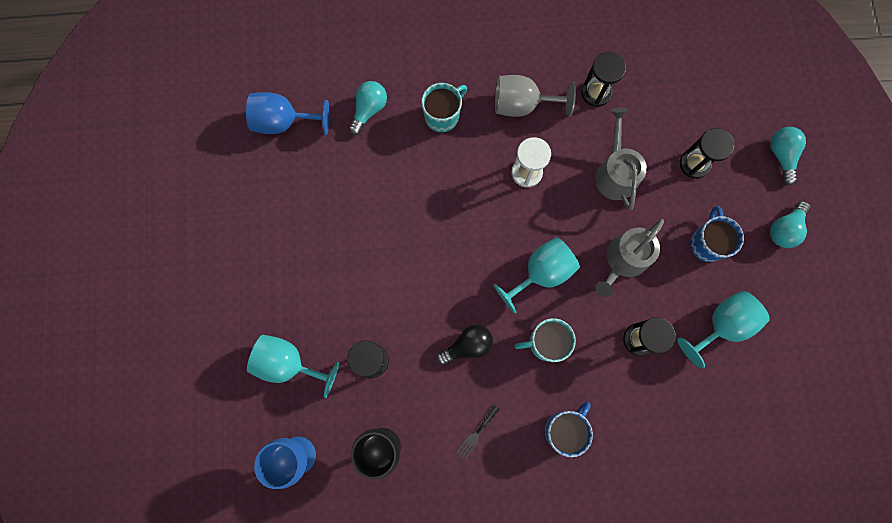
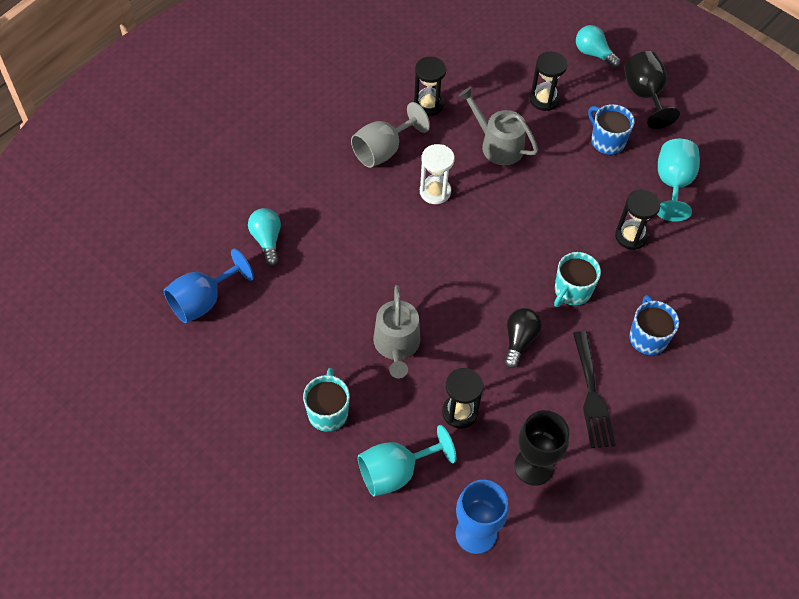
camera: 45 degrees left, 20 degrees down
turquoise mug [421,83,467,133] -> turquoise mug moved to [303,368,350,432]
black fork [456,405,500,460] -> black fork [573,331,616,448], size x1.97
turquoise goblet [494,237,580,314] -> none
grey watering can [596,219,664,297] -> grey watering can moved to [373,285,420,379]
turquoise light bulb [770,201,810,248] -> black goblet [624,51,680,129]

